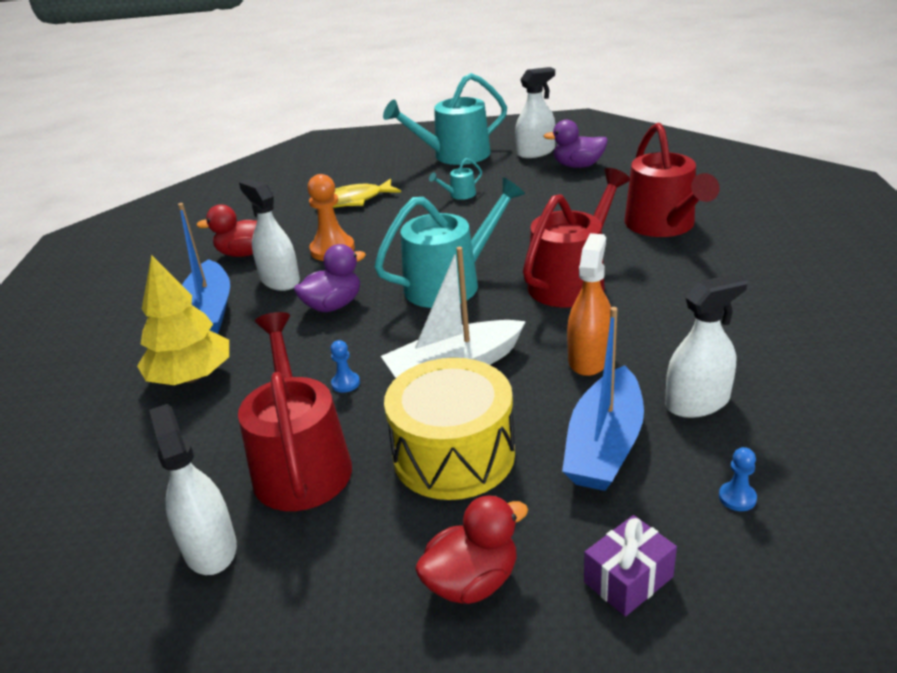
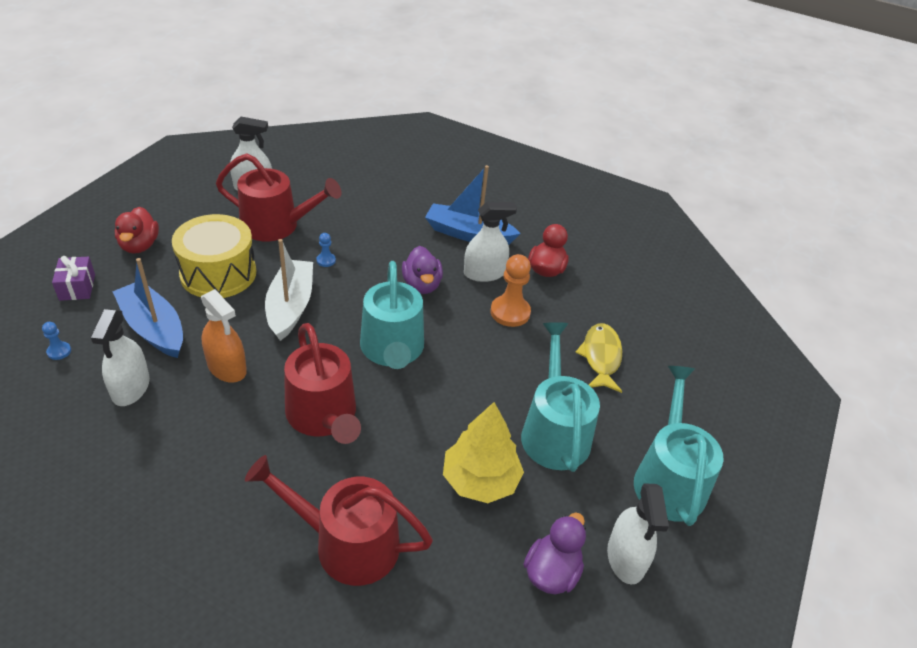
camera: 110 degrees right, 10 degrees up
yellow tree [137,255,229,385] -> yellow tree moved to [443,402,524,503]
turquoise watering can [429,158,482,200] -> turquoise watering can [521,322,600,472], size x2.37

